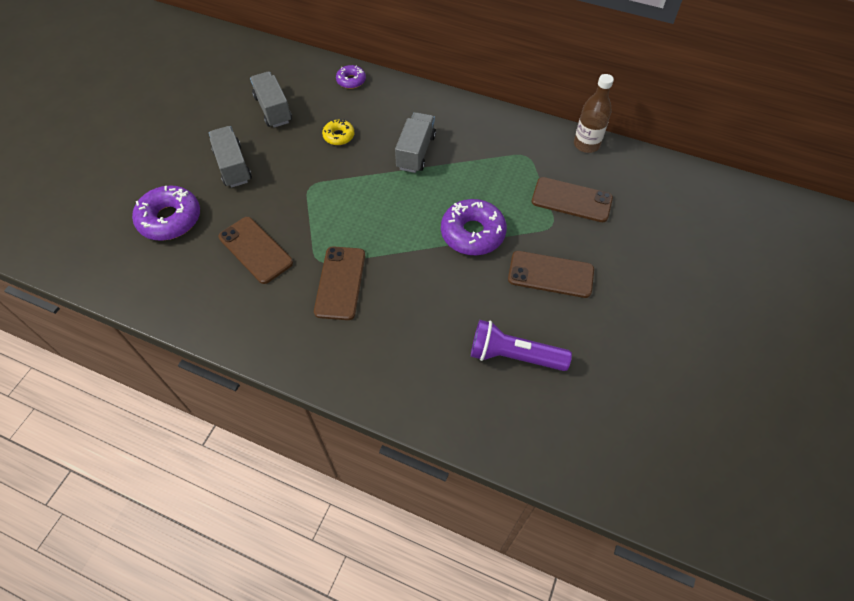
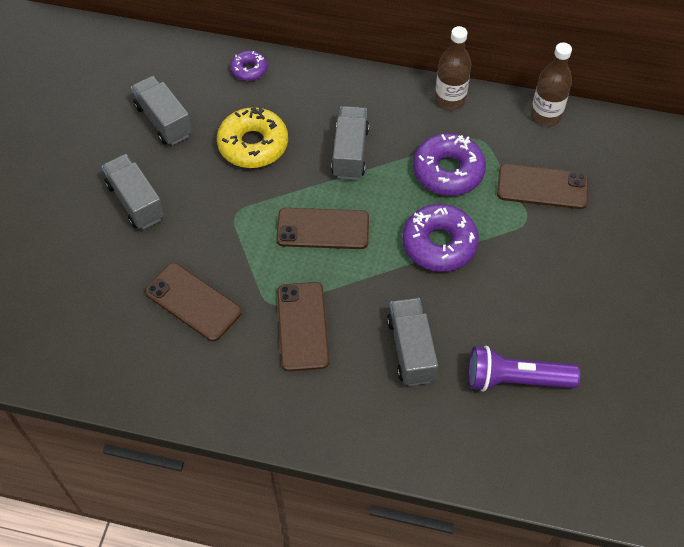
camera: 10 degrees left, 0 degrees up
purple donut [132,185,200,241] -> purple donut moved to [413,133,486,196]
yellow donut [322,119,355,145] -> yellow donut [217,106,288,168], size x1.84
brown phone [508,251,594,298] -> brown phone moved to [276,208,369,249]
none -> grey truck [387,298,438,386]
none -> brown bottle [435,26,471,110]

